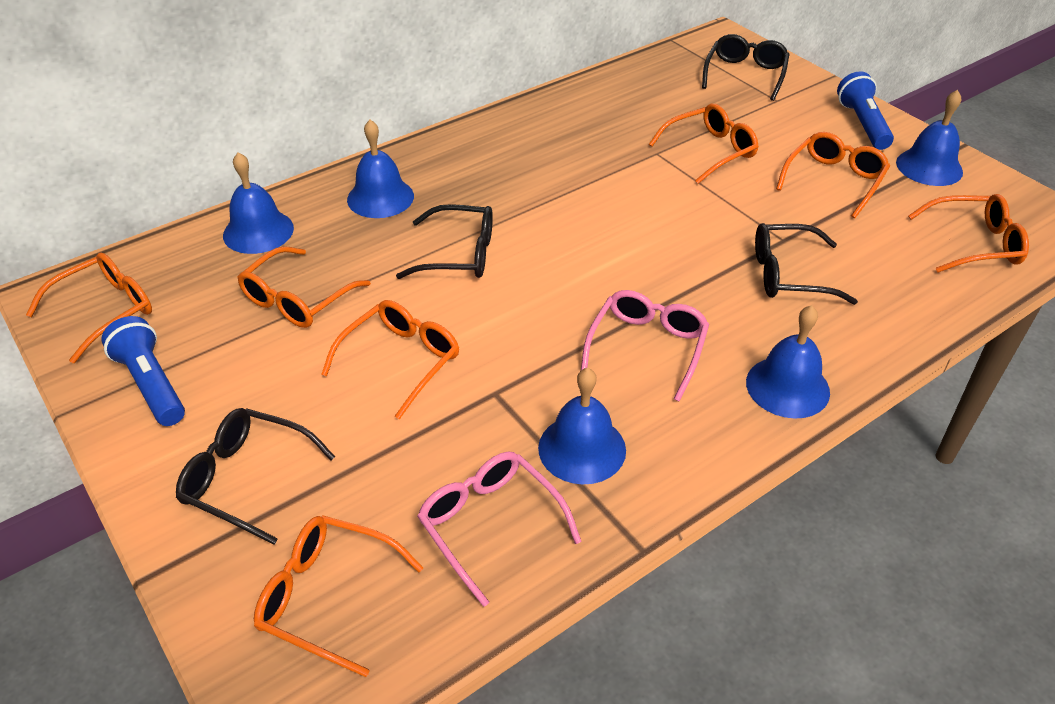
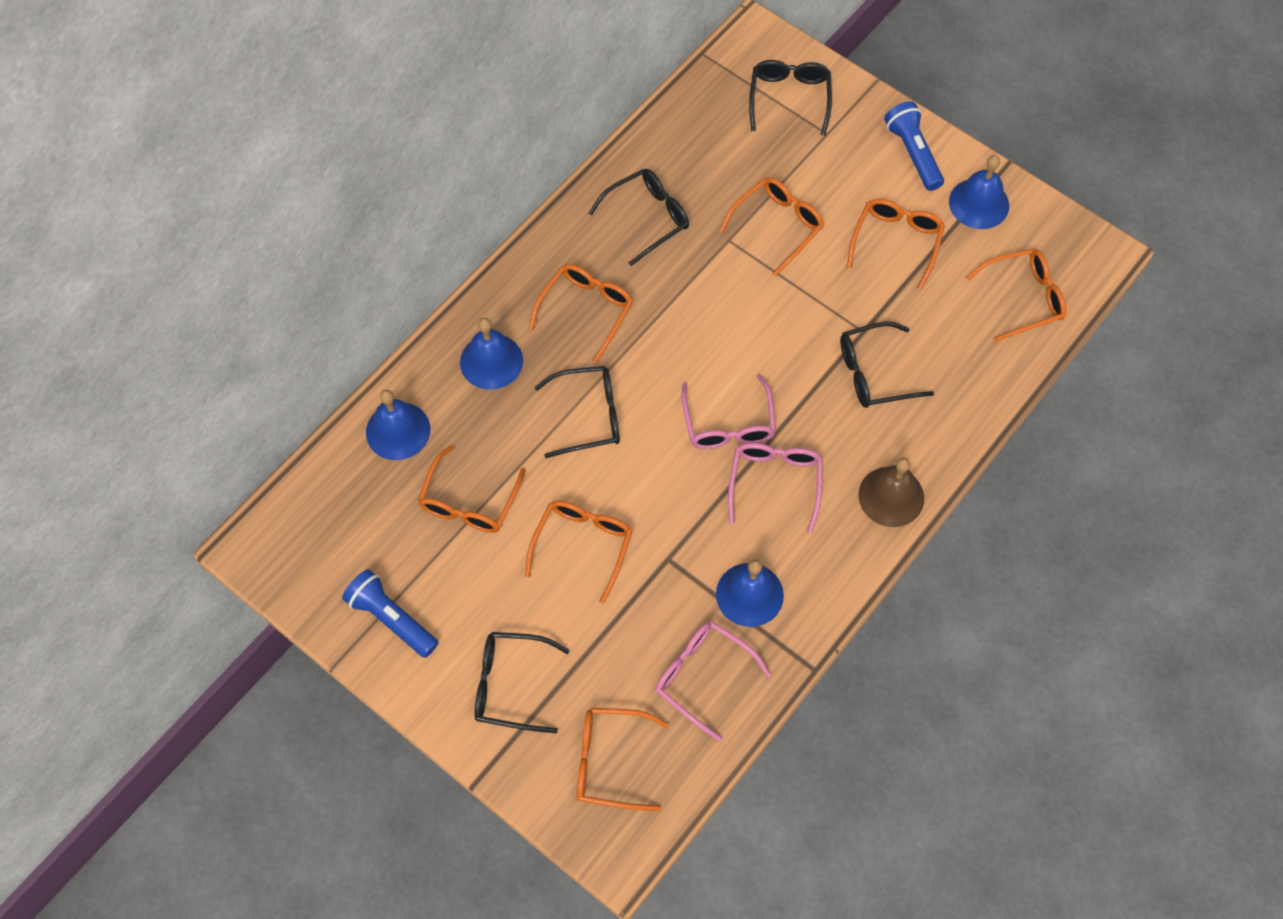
camera: 15 degrees left, 20 degrees up
orange glasses [26,253,152,363] -> orange glasses moved to [529,264,633,363]
blue bell [746,305,830,419] -> brown bell [858,458,924,527]
none -> black glasses [589,169,689,266]
none -> pink glasses [681,375,776,449]

